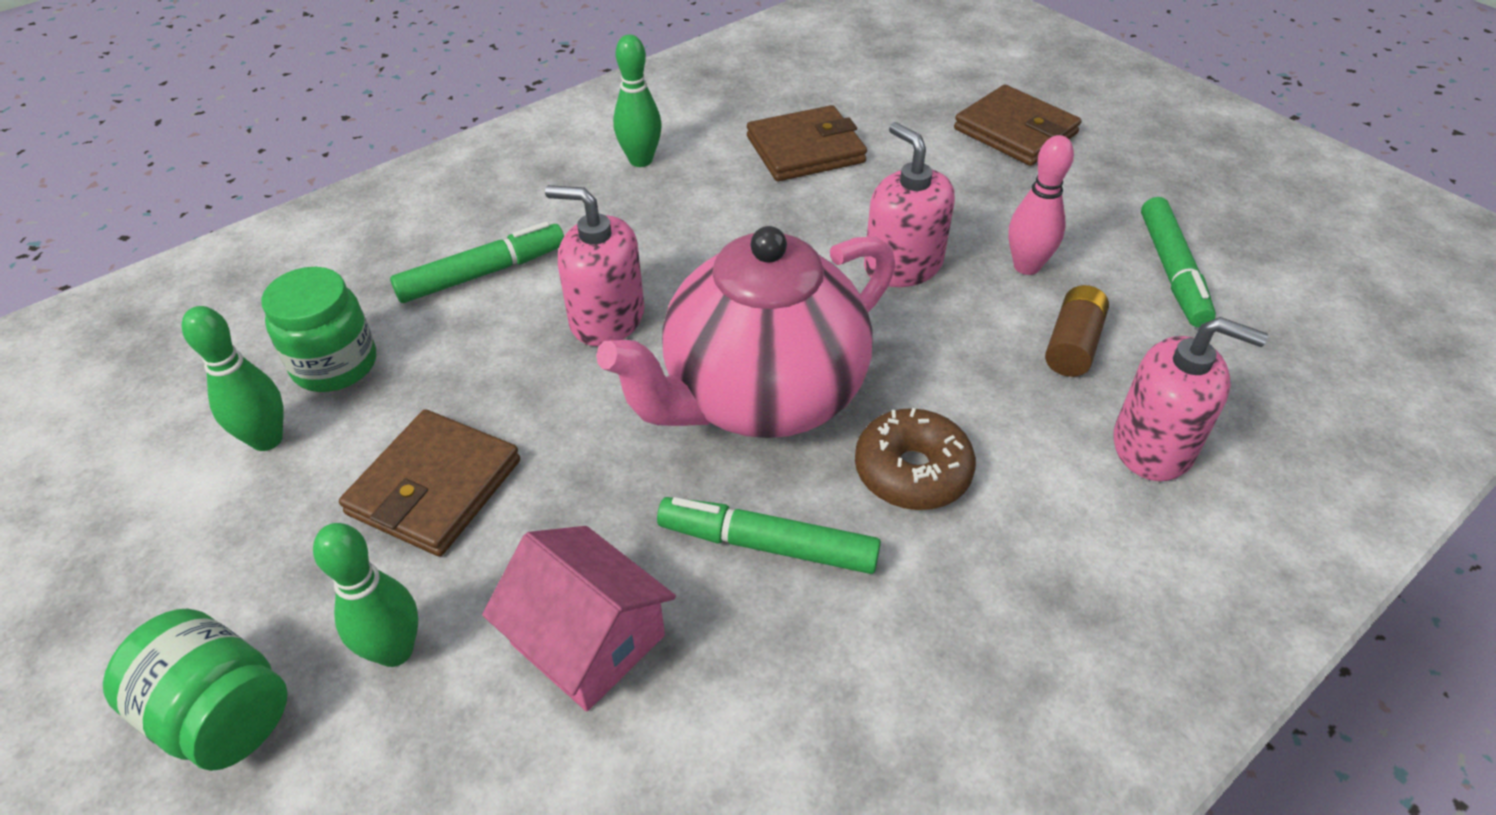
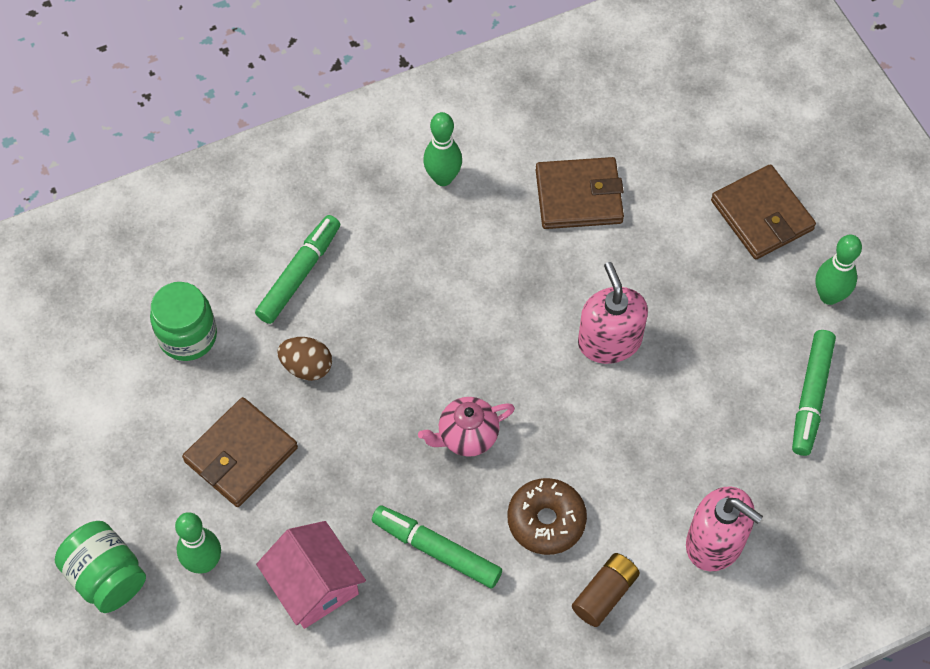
camera: 15 degrees right, 15 degrees up
green bowling pin [181,306,284,451] -> green bowling pin moved to [815,235,862,305]
green marker [390,221,564,303] -> green marker turned 45 degrees counterclockwise [255,215,340,324]
pink soap dispenser [545,185,644,346] -> none
pink teapot [596,226,896,438] -> pink teapot [418,397,515,457], size x0.43
pink bowling pin [1008,135,1074,275] -> none
brown battery [1045,285,1109,377] -> brown battery moved to [572,553,640,627]
none -> brown egg [277,337,332,381]

